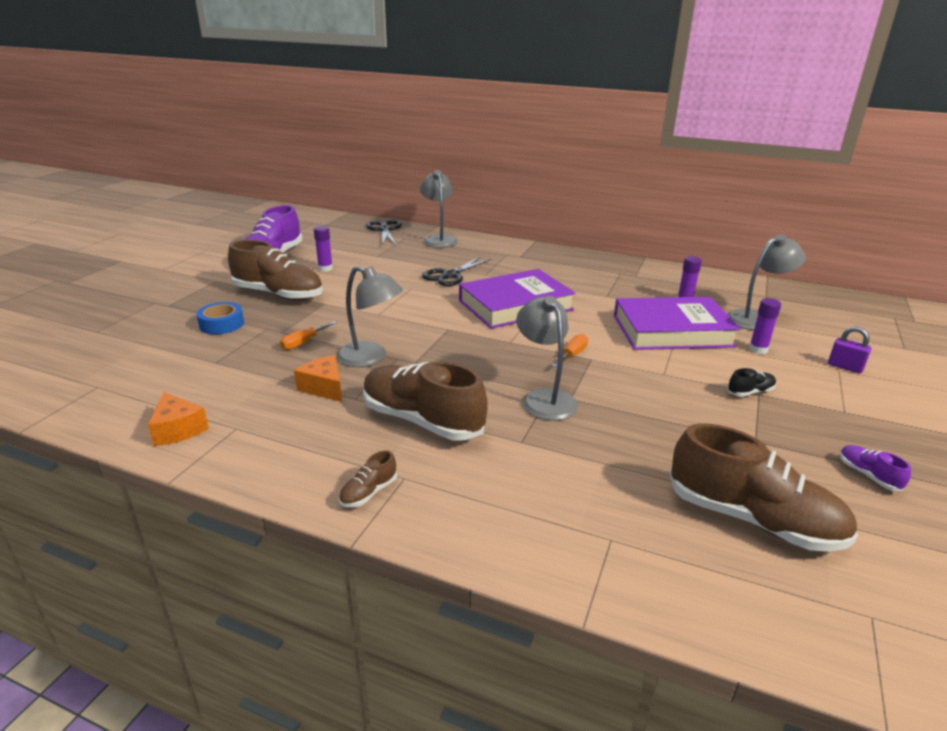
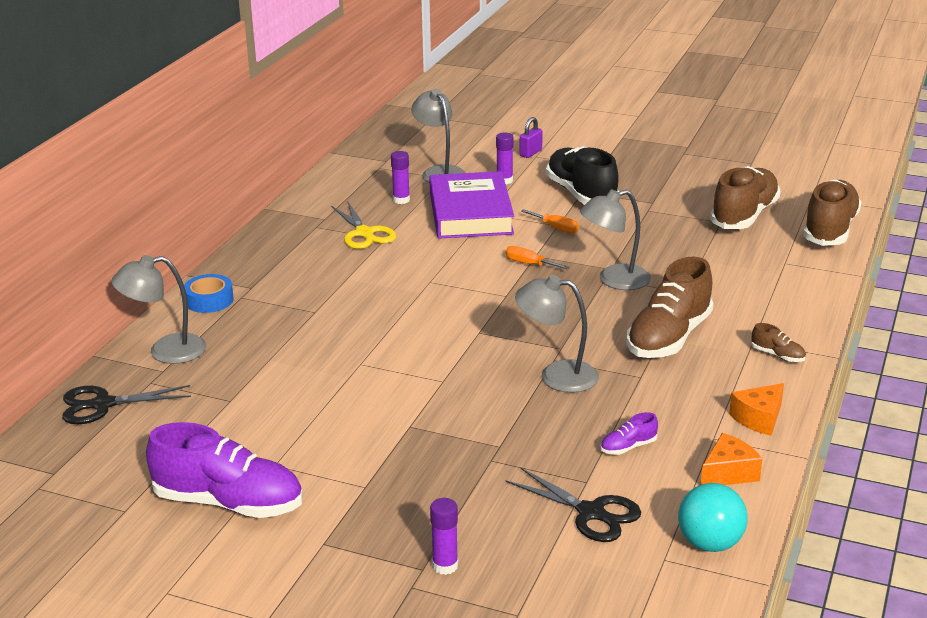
camera: 90 degrees left, 0 degrees up
blue tape [196,302,244,335] -> blue tape moved to [184,274,234,313]
brown shoe [228,240,323,301] -> brown shoe moved to [803,180,862,246]
orange screwdriver [280,321,337,350] -> orange screwdriver moved to [521,209,579,233]
orange cheese [294,355,342,402] -> orange cheese moved to [729,383,784,436]
purple glue stick [314,226,333,272] -> purple glue stick moved to [430,498,458,575]
grey lamp [336,266,403,367] -> grey lamp turned 105 degrees counterclockwise [515,275,599,393]
black scissors [422,257,492,286] -> black scissors moved to [505,467,641,542]
purple book [459,269,576,329] -> none
black shoe [727,368,776,397] -> black shoe [546,146,620,205], size x2.37
purple shoe [840,445,911,491] -> purple shoe moved to [600,412,658,455]
none -> yellow scissors [331,202,396,249]
none -> turquoise ball [678,483,748,552]

